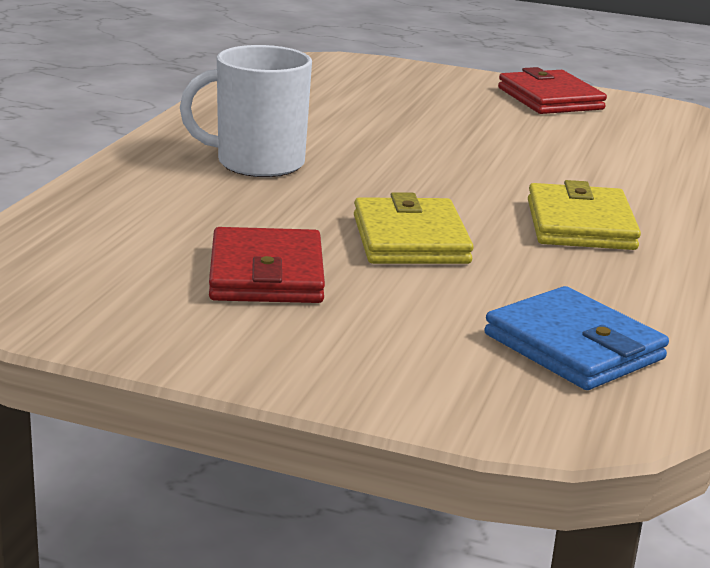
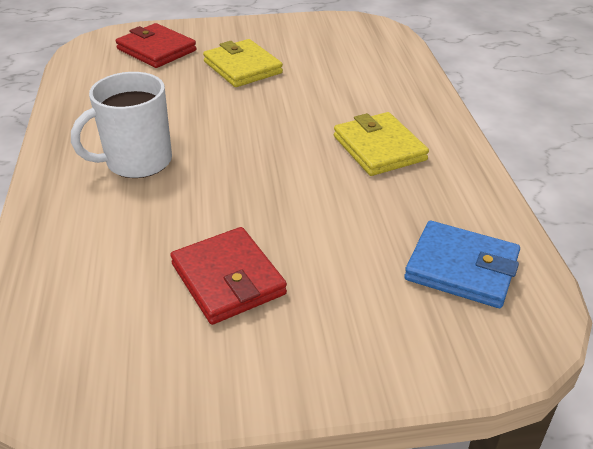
camera: 25 degrees left, 15 degrees up
yellow wallet [354,192,474,264] -> yellow wallet moved to [203,39,283,87]
red wallet [498,67,607,114] -> red wallet moved to [116,23,196,68]

